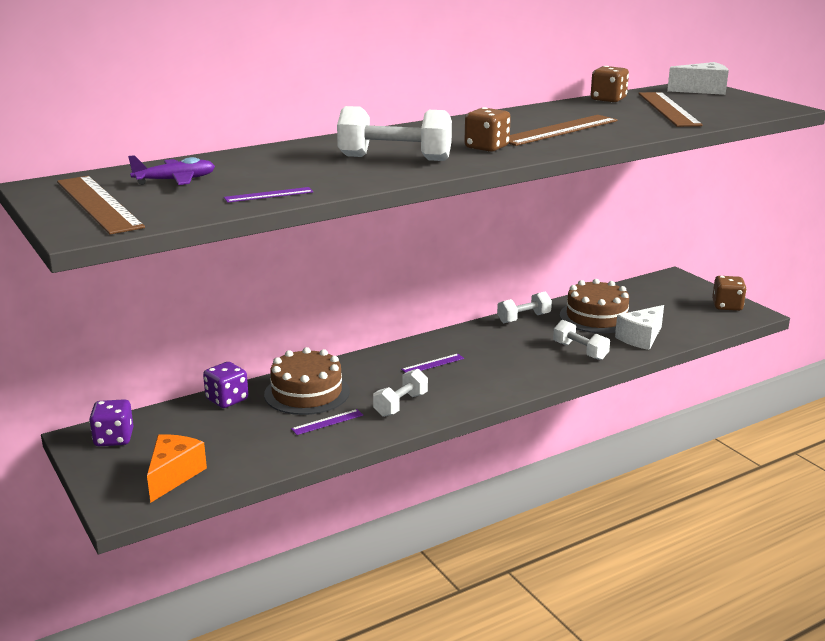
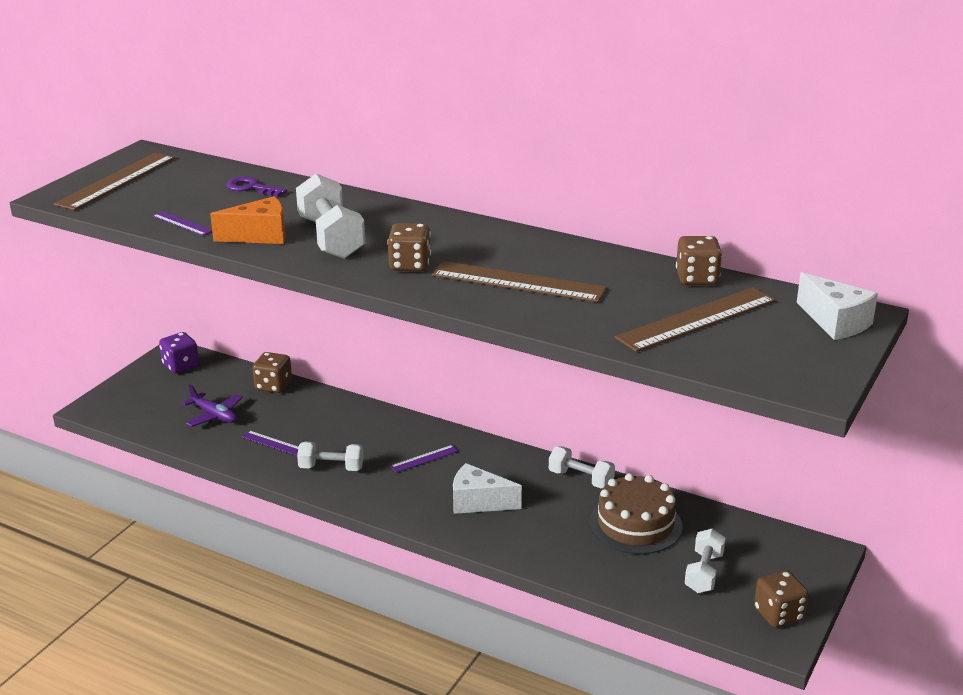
camera: 60 degrees right, 5 degrees up
purple plane [128,155,215,185] -> purple plane moved to [182,384,243,427]
orange cheese [147,434,207,503] -> orange cheese moved to [210,196,285,244]
purple dice [203,362,248,408] -> brown dice [252,352,292,393]
brown cake [264,347,350,415] -> none
purple ruler [401,354,464,373] -> purple ruler turned 60 degrees counterclockwise [390,445,459,473]
white dumbbell [553,319,610,360] -> white dumbbell moved to [685,529,726,593]
white cheese [615,305,664,350] -> white cheese moved to [453,463,522,514]
none -> purple key [226,177,287,197]

